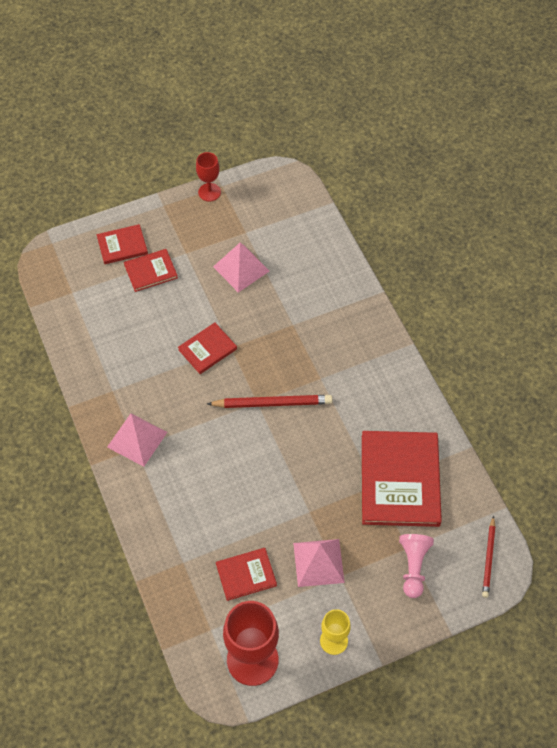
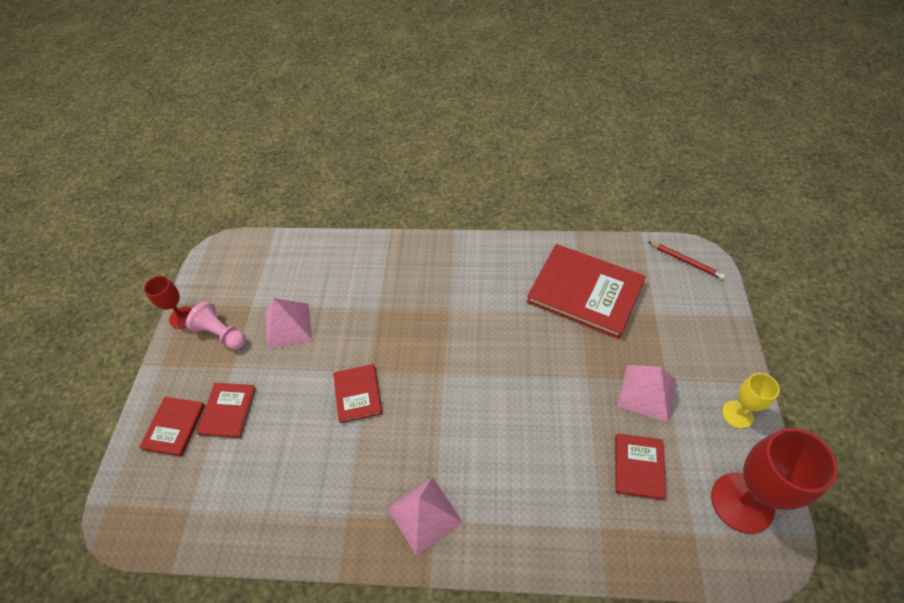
camera: 60 degrees left, 5 degrees down
red pencil [207,395,332,408] -> none
pink pawn [399,534,434,598] -> pink pawn moved to [186,301,246,350]

